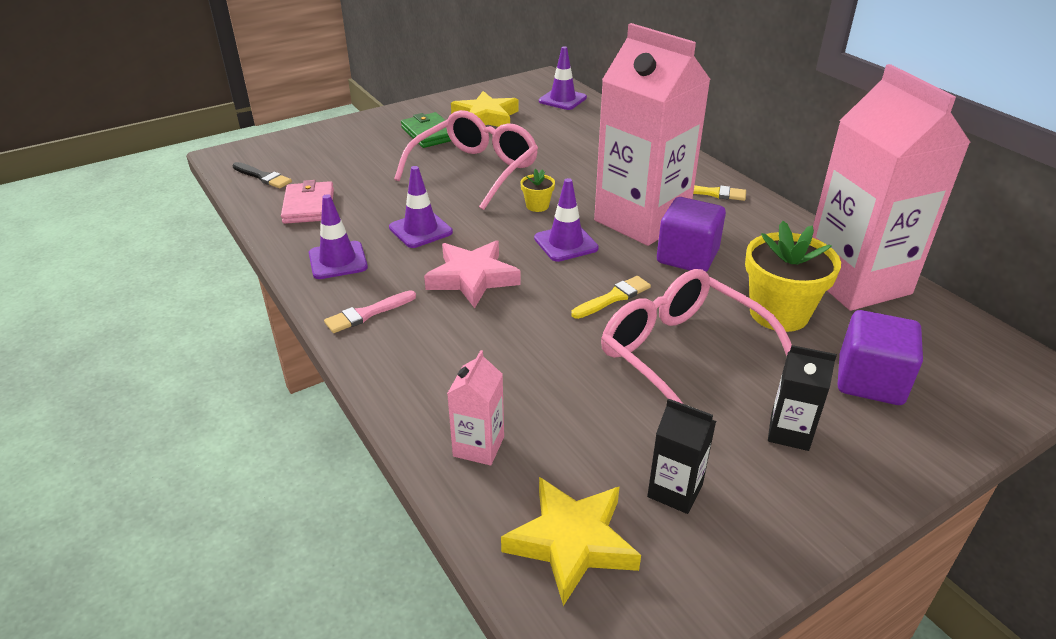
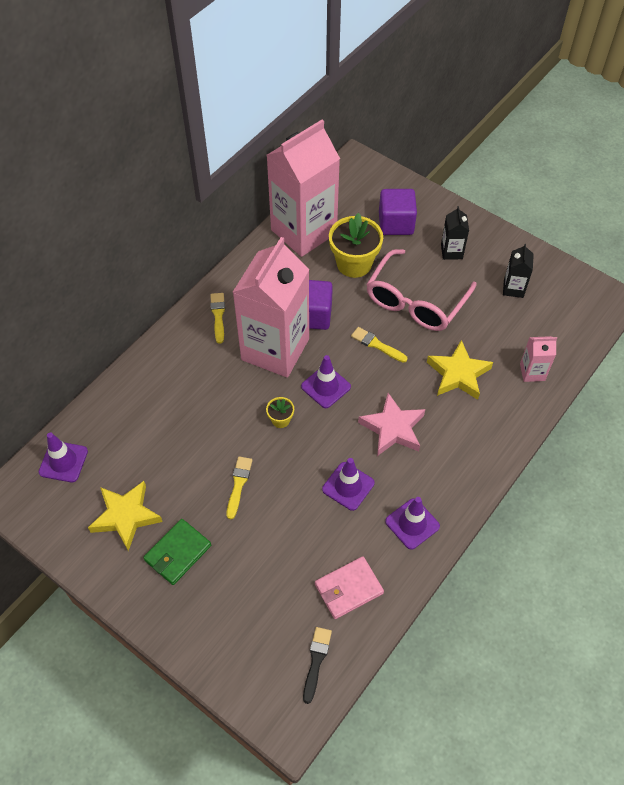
camera: 110 degrees left, 20 degrees up
pink brush [324,290,416,333] -> none
pink glasses [394,110,538,210] -> yellow brush [227,457,253,519]
yellow star [501,477,641,606] -> yellow star moved to [427,340,493,400]

